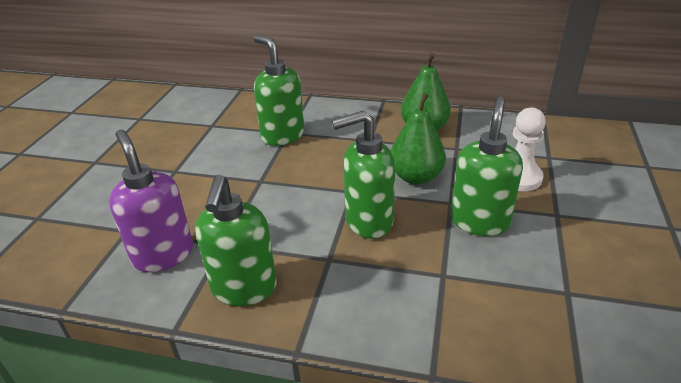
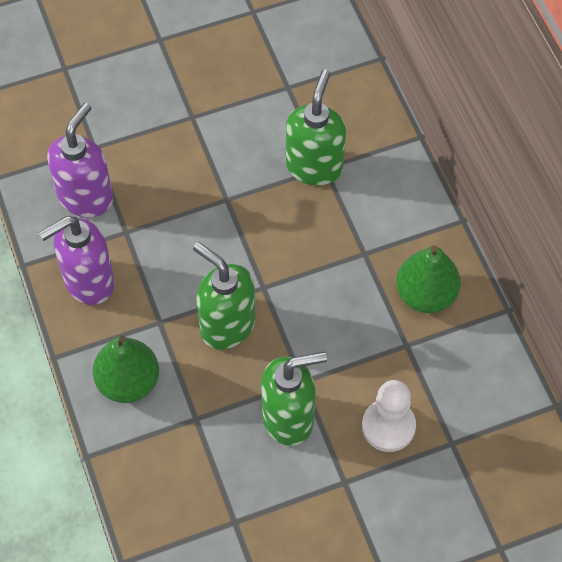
camera: 55 degrees right, 25 degrees up
green soap dispenser [195,175,277,306] -> purple soap dispenser [39,216,115,305]
green pear [391,93,446,185] -> green pear moved to [93,335,159,403]

